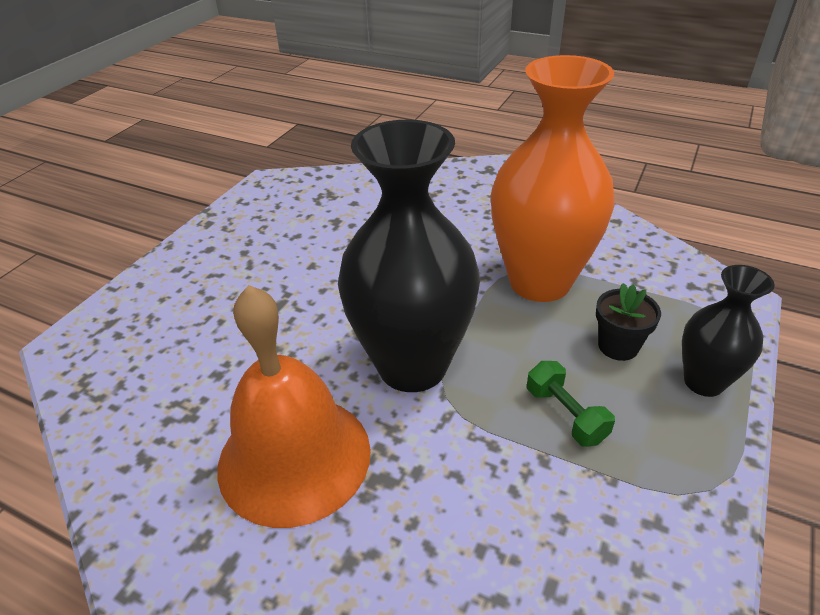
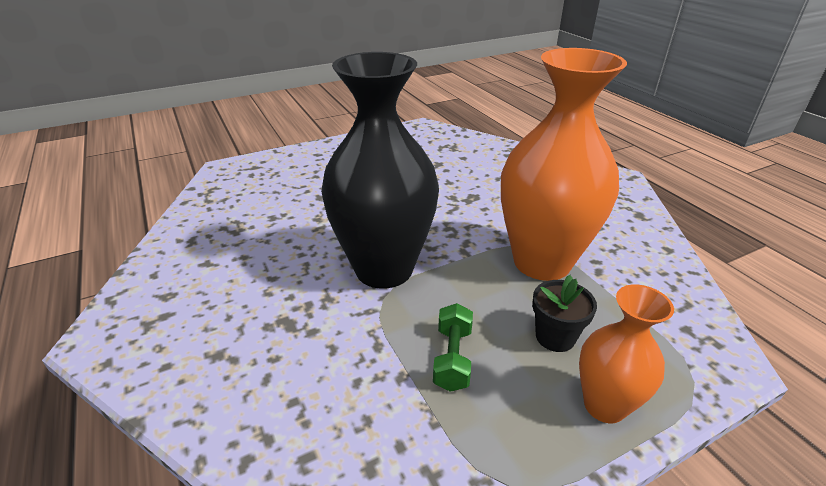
camera: 35 degrees right, 5 degrees down
orange bell [217,285,371,528] -> none
black vase [682,265,775,397] -> orange vase [579,284,674,423]

